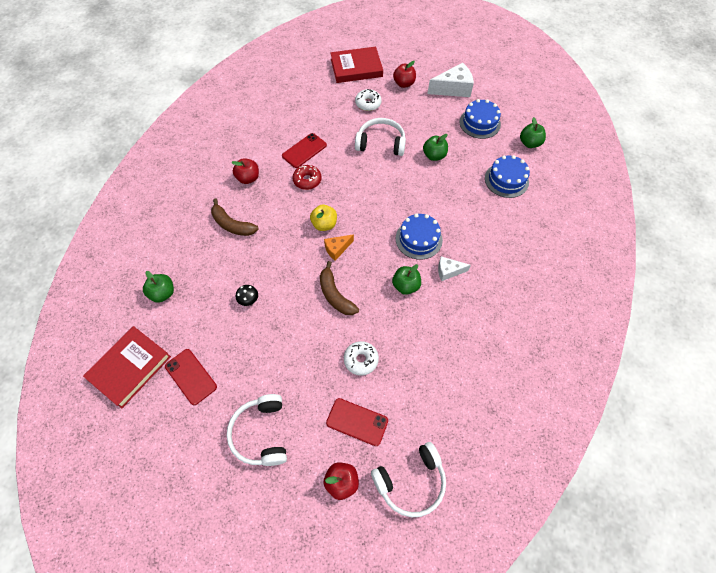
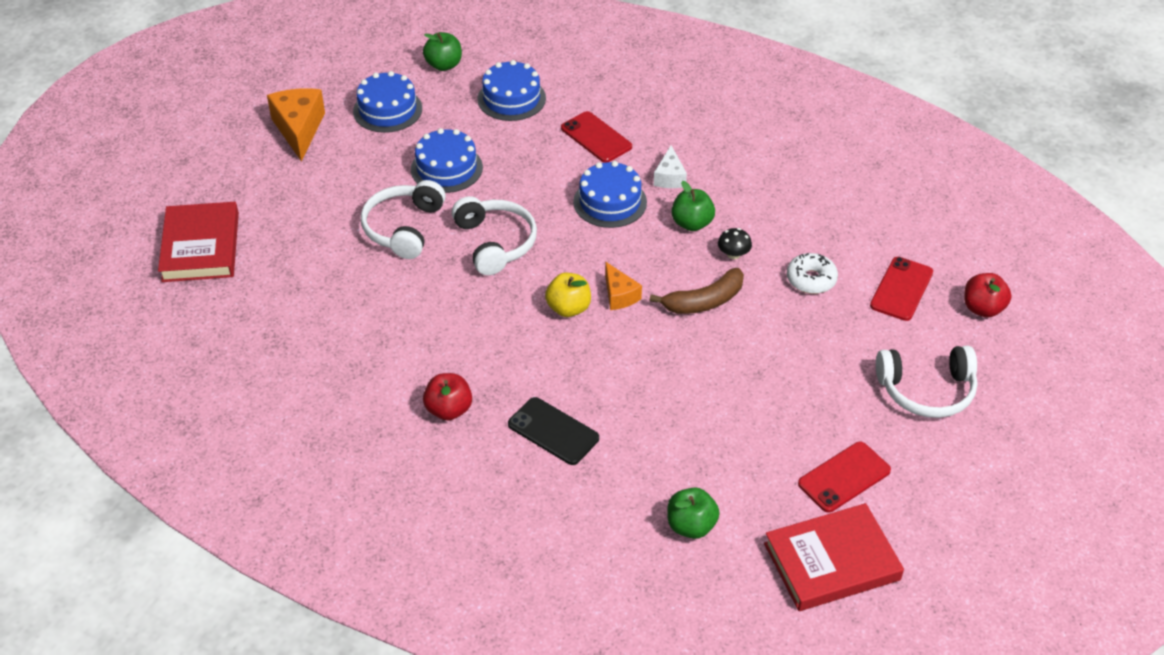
camera: 85 degrees left, 15 degrees down
red book [83,326,171,408] -> red book turned 60 degrees counterclockwise [764,503,904,611]
brown banana [211,198,258,236] -> black phone [508,397,599,465]
black mushroom [236,285,258,306] -> black mushroom moved to [718,228,752,259]
red phone [282,133,327,168] -> red phone moved to [561,111,632,163]
red donut [292,165,322,190] -> none
white donut [355,89,382,111] -> none
white headphones [371,442,446,517] -> white headphones moved to [452,196,537,275]
red apple [393,61,416,88] -> none
green apple [423,134,448,161] -> blue cake [411,128,483,193]
white cheese [428,63,474,97] -> orange cheese [267,88,325,161]

